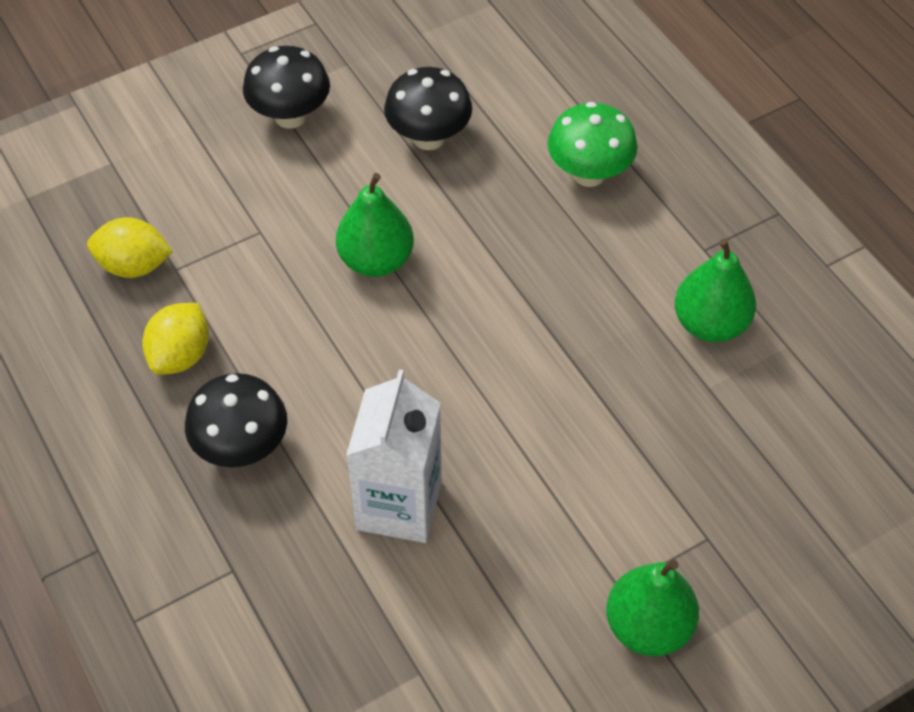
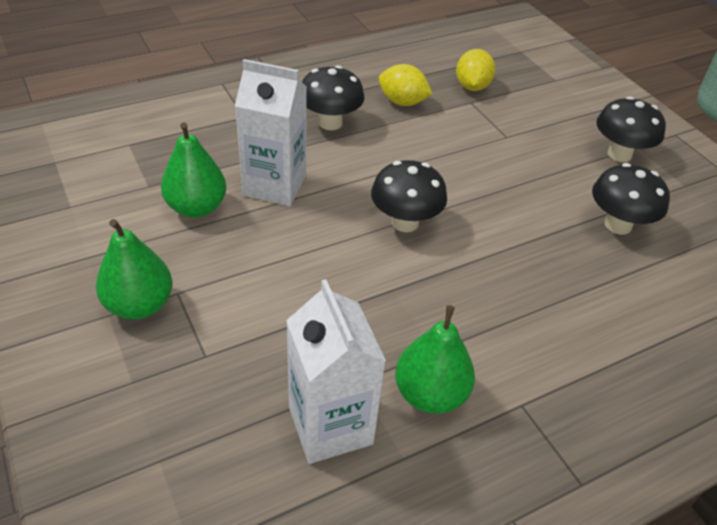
camera: 90 degrees right, 10 degrees down
green pear [336,173,414,277] -> green pear moved to [161,122,226,218]
green mushroom [547,102,638,187] -> none
none -> white carton [286,279,386,464]
none -> black mushroom [371,160,447,232]

